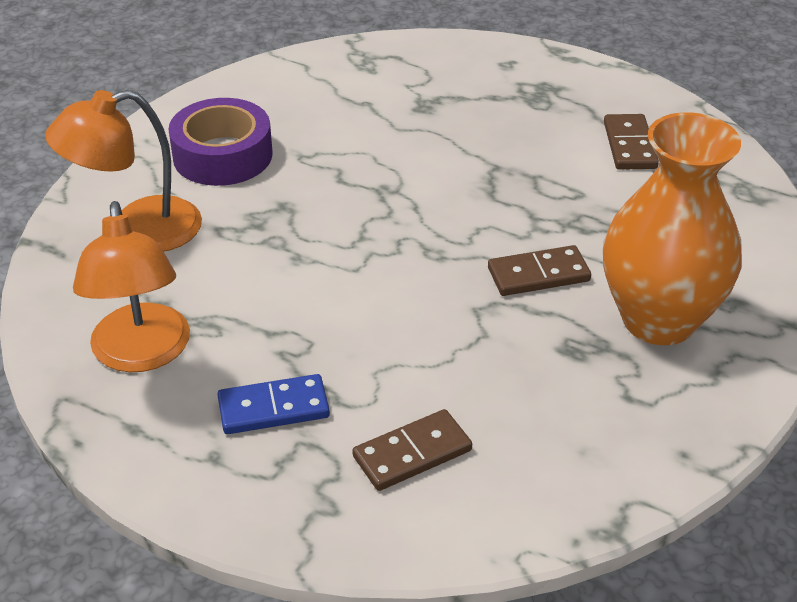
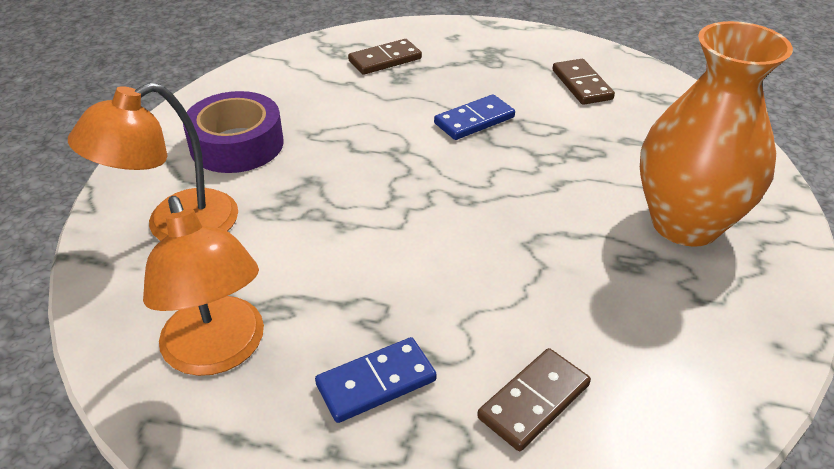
camera: 15 degrees left, 0 degrees up
brown domino [488,245,591,296] -> brown domino moved to [348,39,422,75]
none -> blue domino [434,94,515,140]

